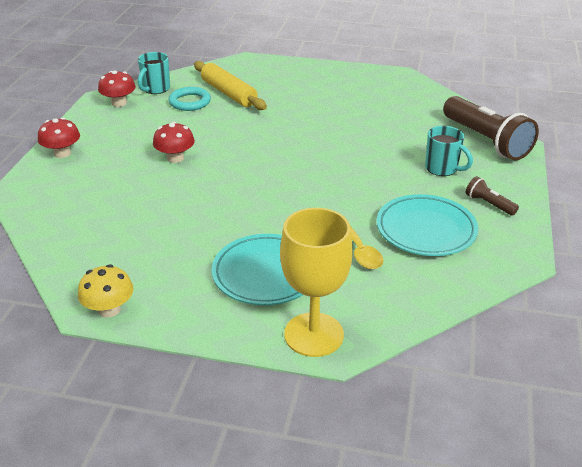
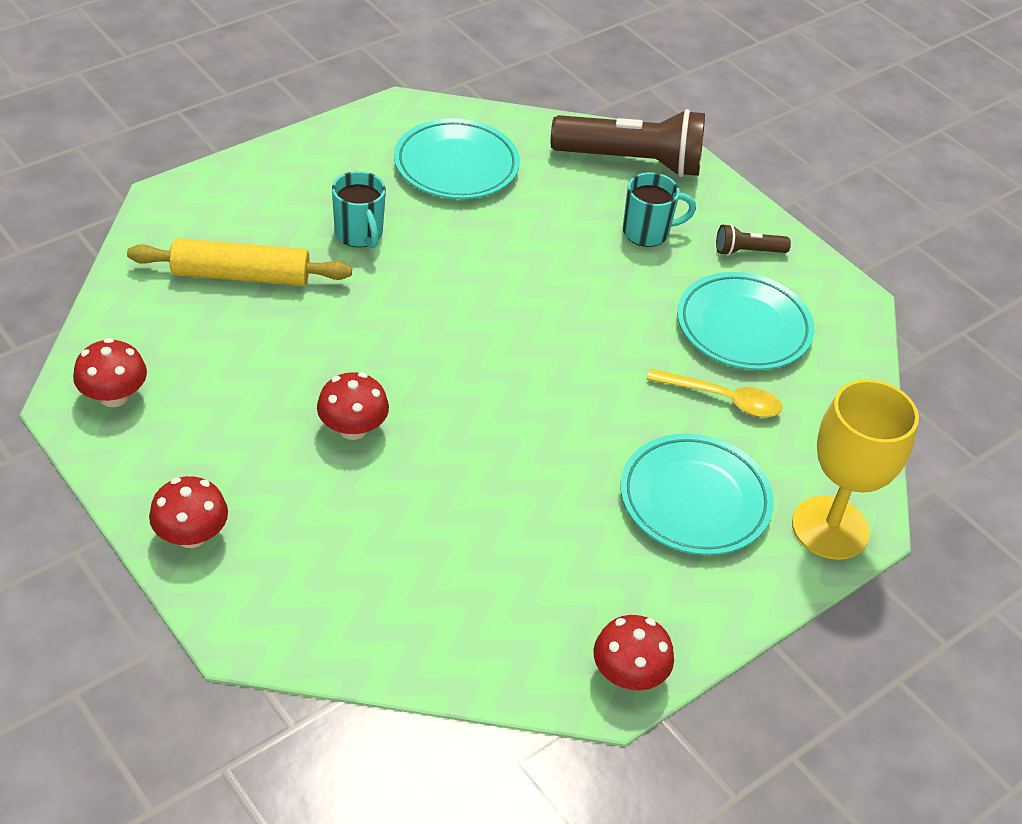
camera: 55 degrees left, 10 degrees up
yellow mushroom [78,264,134,318] -> red mushroom [594,615,674,690]
turquoise mug [138,52,170,94] -> turquoise mug moved to [332,171,386,248]
turquoise ring [168,87,211,111] -> none
none -> turquoise plate [394,118,520,199]

